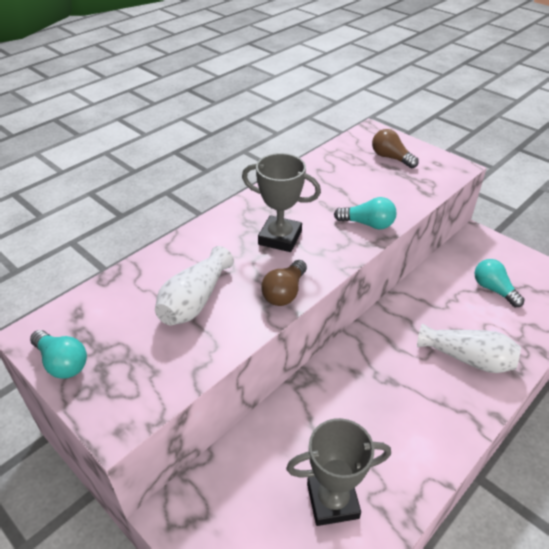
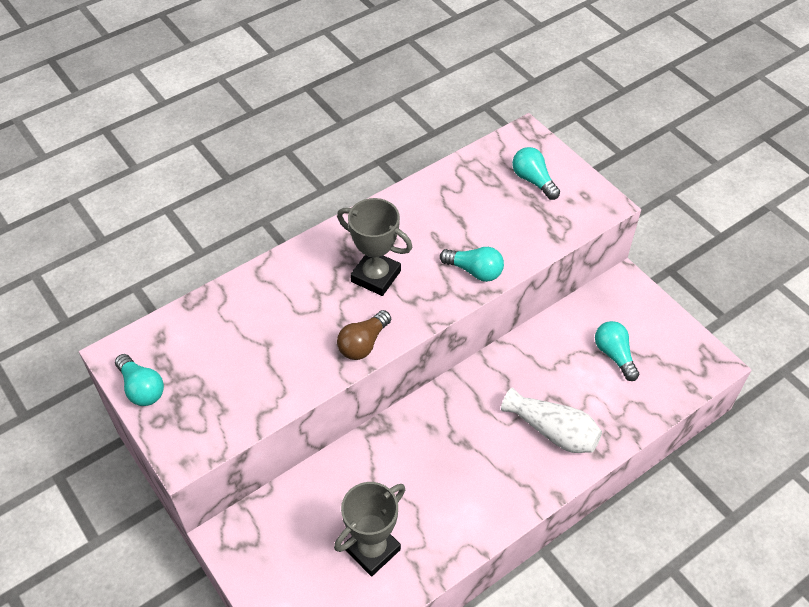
camera: 10 degrees right, 10 degrees up
white vase [155,246,234,325] -> none
grey trophy [286,418,391,526] -> grey trophy turned 45 degrees counterclockwise [334,482,405,576]
brown light bulb [372,129,419,168] -> turquoise light bulb [512,147,560,200]

